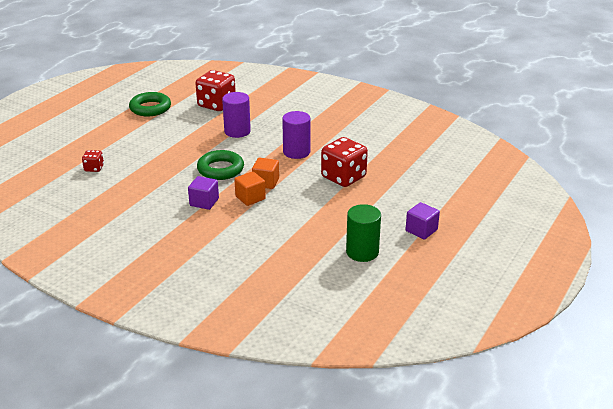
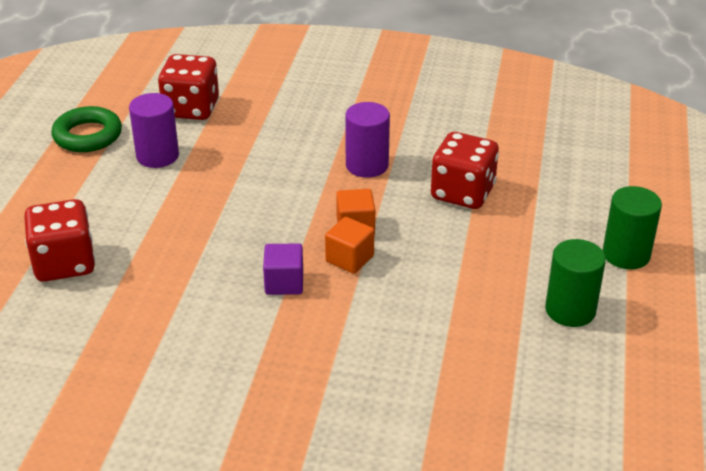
camera: 20 degrees left, 5 degrees up
red dice [82,150,104,172] -> red dice [24,199,95,282], size x2.05
green ring [197,150,244,180] -> none
purple cylinder [222,92,251,138] -> purple cylinder moved to [129,93,179,168]
purple cube [406,202,440,240] -> green cylinder [603,186,662,269]

